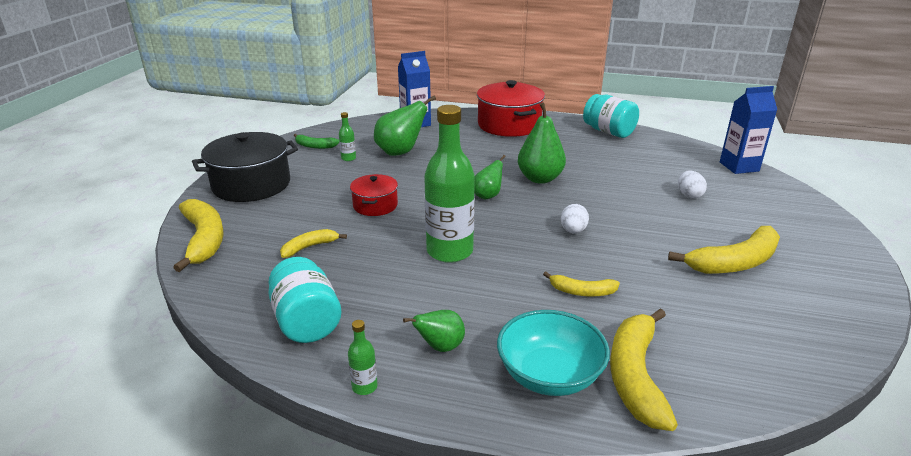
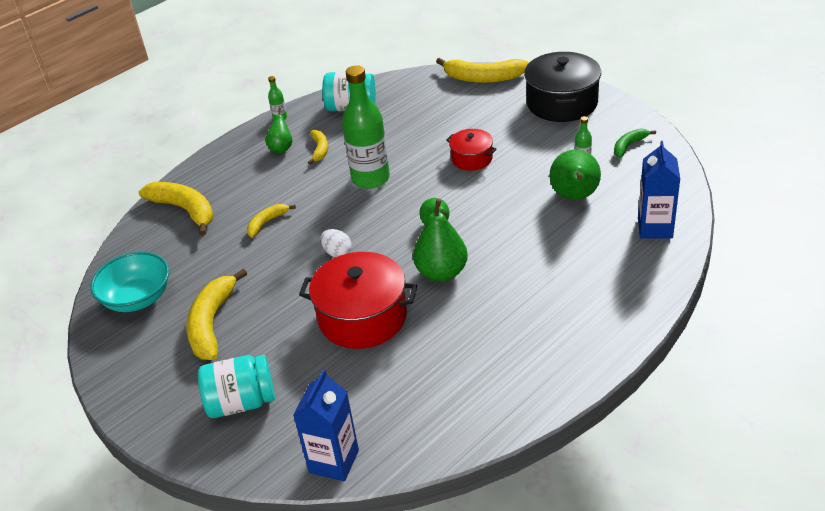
camera: 125 degrees right, 10 degrees up
yellow banana [280,229,347,258] -> yellow banana moved to [308,130,328,165]
red pot [477,80,545,137] -> red pot moved to [299,252,417,349]
turquoise bowl [497,310,610,396] -> turquoise bowl moved to [90,252,169,312]
turquoise jar [583,94,639,138] -> turquoise jar moved to [198,355,275,418]
white egg [678,170,707,199] -> none

